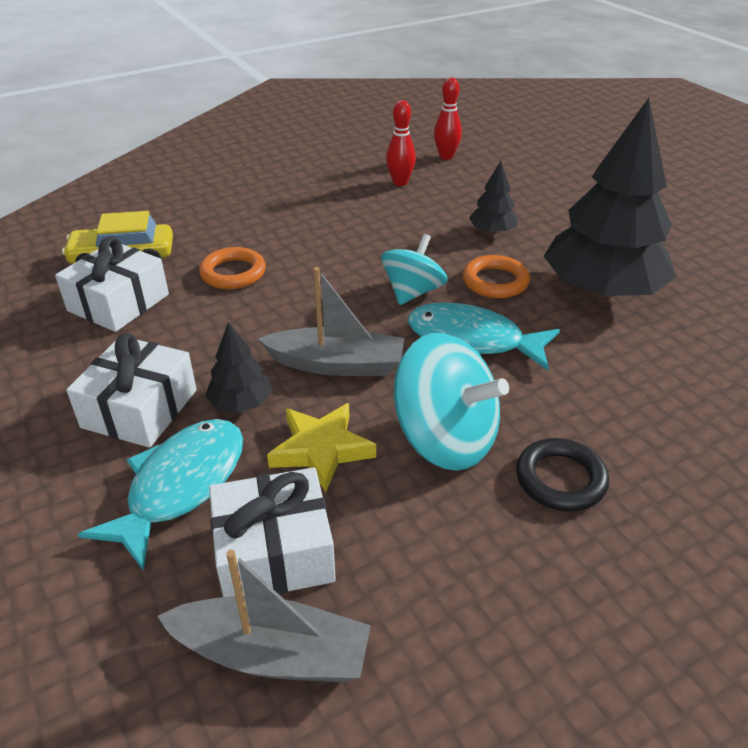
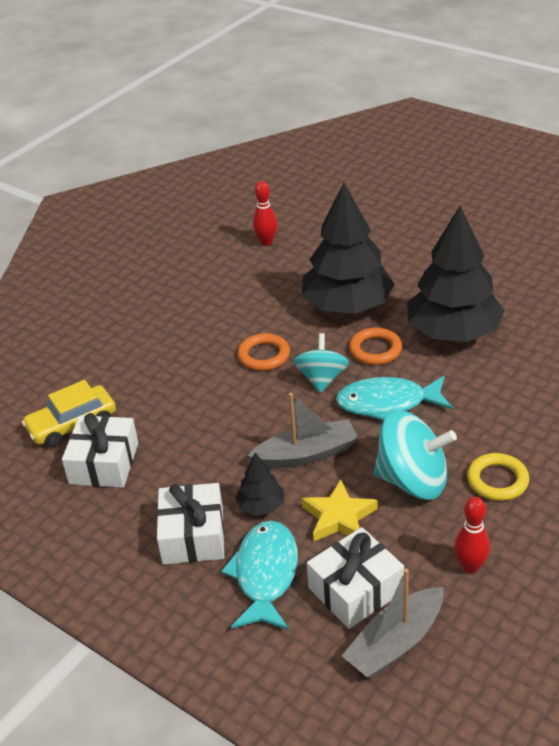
camera: 20 degrees left, 0 degrees up
grey boat [157,550,371,683] -> grey boat turned 150 degrees clockwise [342,569,444,678]
orange ring [199,247,266,289] -> orange ring moved to [237,333,290,371]
red bowling pin [386,100,416,186] -> red bowling pin moved to [454,497,490,574]
black tree [469,161,518,234] -> black tree [302,182,395,314], size x2.29
black ring [516,438,609,512] -> yellow ring [467,453,529,501]

